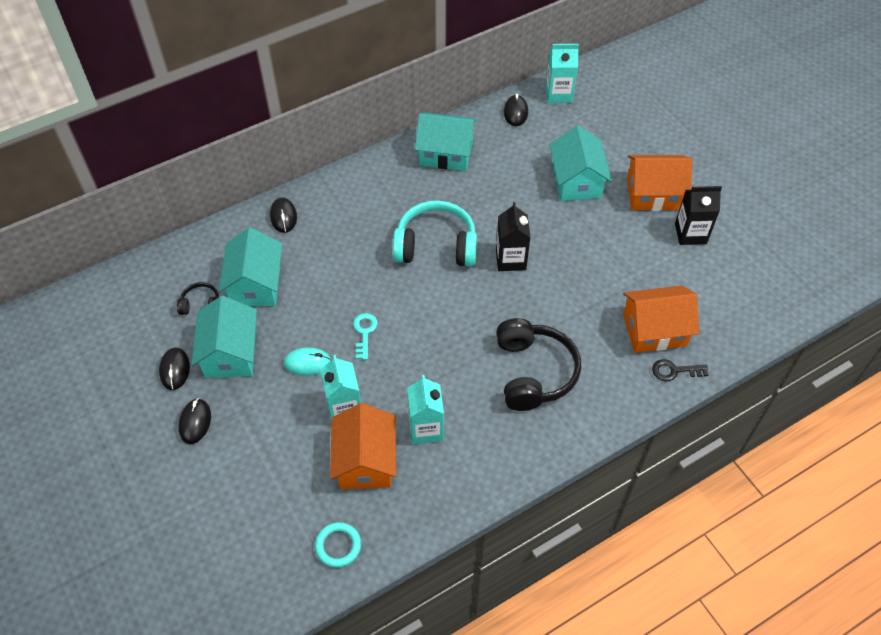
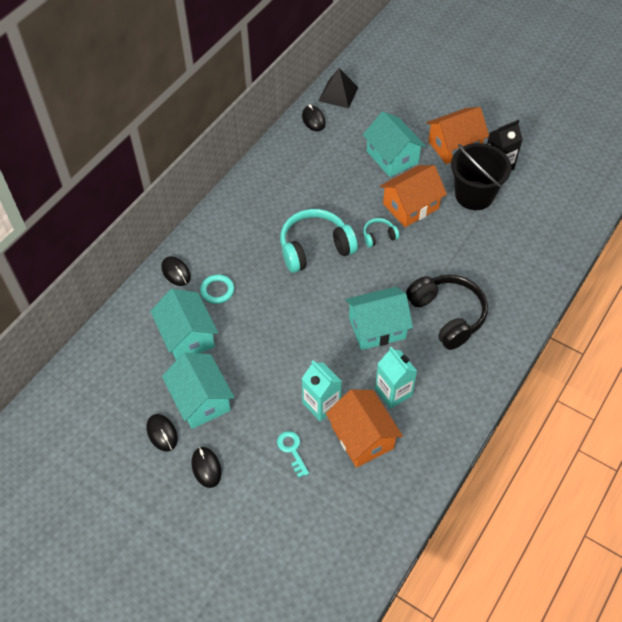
camera: 25 degrees left, 0 degrees up
black headphones [177,282,219,315] -> none
turquoise mouse [284,347,332,375] -> none
turquoise ring [315,522,361,568] -> turquoise ring moved to [200,274,234,304]
turquoise key [353,313,378,360] -> turquoise key moved to [277,431,309,478]
turquoise house [415,112,477,171] -> turquoise house moved to [345,287,413,350]
black carton [496,202,531,271] -> turquoise headphones [363,218,399,248]
turquoise carton [546,44,579,103] -> black pyramid [319,68,358,108]
orange house [623,285,699,353] -> orange house moved to [380,165,447,227]
black key [652,359,708,381] -> none
none -> black bucket [451,143,512,210]

